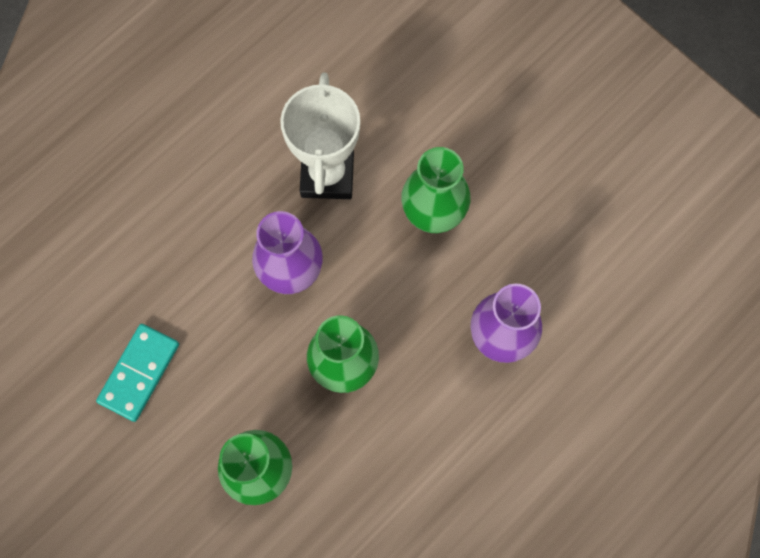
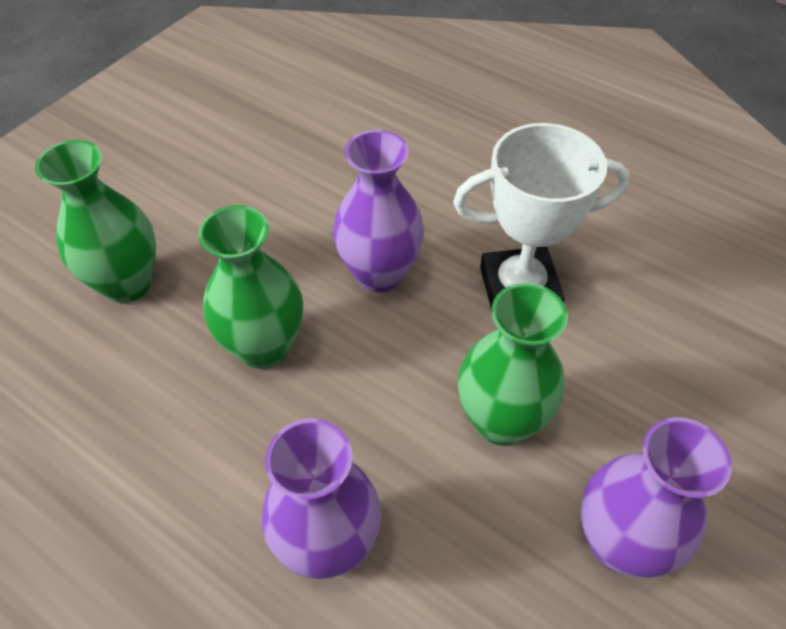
camera: 80 degrees right, 20 degrees down
turquoise domino [96,324,179,422] -> none
none -> purple vase [580,417,732,578]

